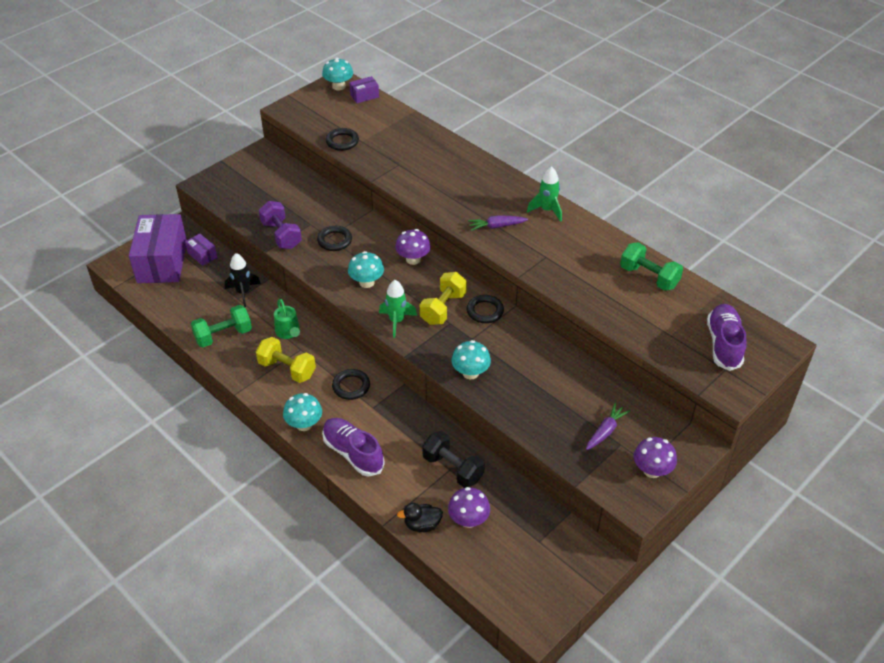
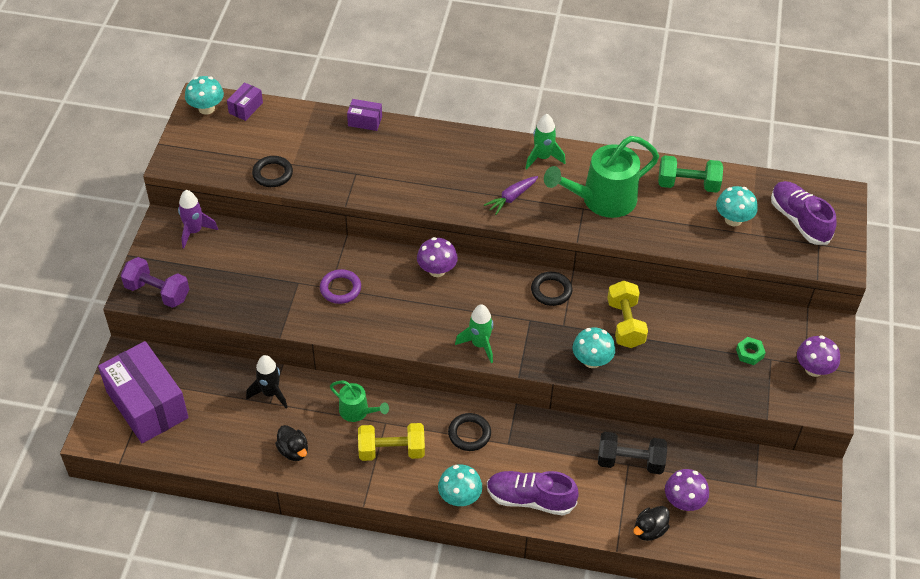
camera: 35 degrees left, 5 degrees up
purple box [185,233,217,266] -> purple box moved to [347,99,382,131]
green dumbbell [191,305,252,347] -> black duck [275,425,308,461]
purple dumbbell [259,201,302,249] -> purple dumbbell moved to [121,257,189,308]
black ring [317,226,352,251] -> purple ring [320,269,361,304]
turquoise mushroom [348,251,384,288] -> turquoise mushroom moved to [716,186,758,226]
yellow dumbbell [420,272,467,325] -> yellow dumbbell moved to [607,280,648,348]
purple carrot [586,403,630,450] -> green nut [736,337,766,365]
none -> purple rocket [178,190,218,248]
none -> green watering can [544,136,659,218]

